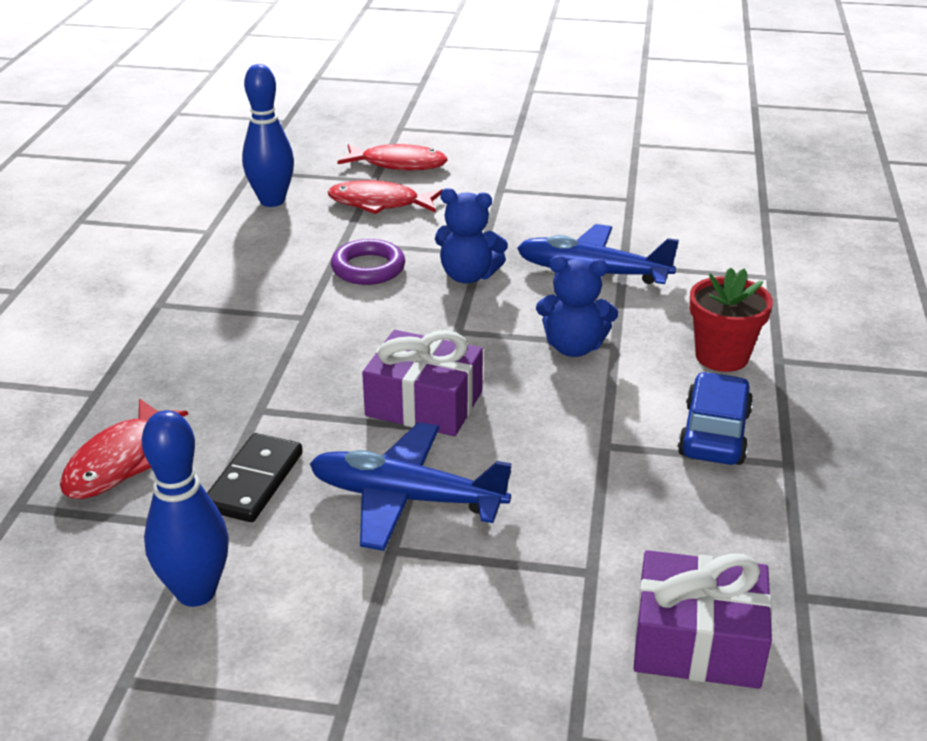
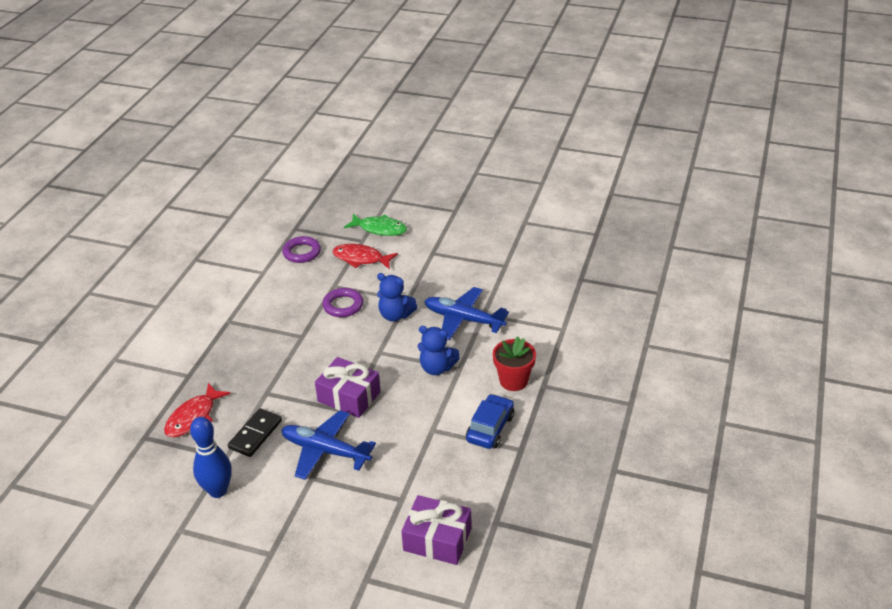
camera: 10 degrees right, 5 degrees up
blue bowling pin [242,64,294,207] -> purple ring [282,236,321,263]
red fish [337,143,448,171] -> green fish [344,214,407,236]

